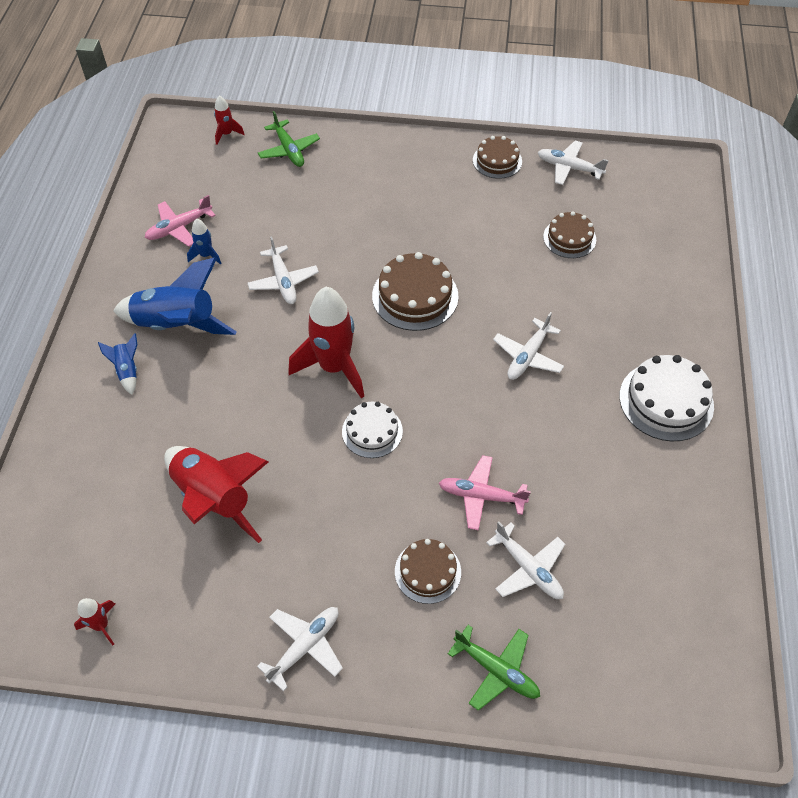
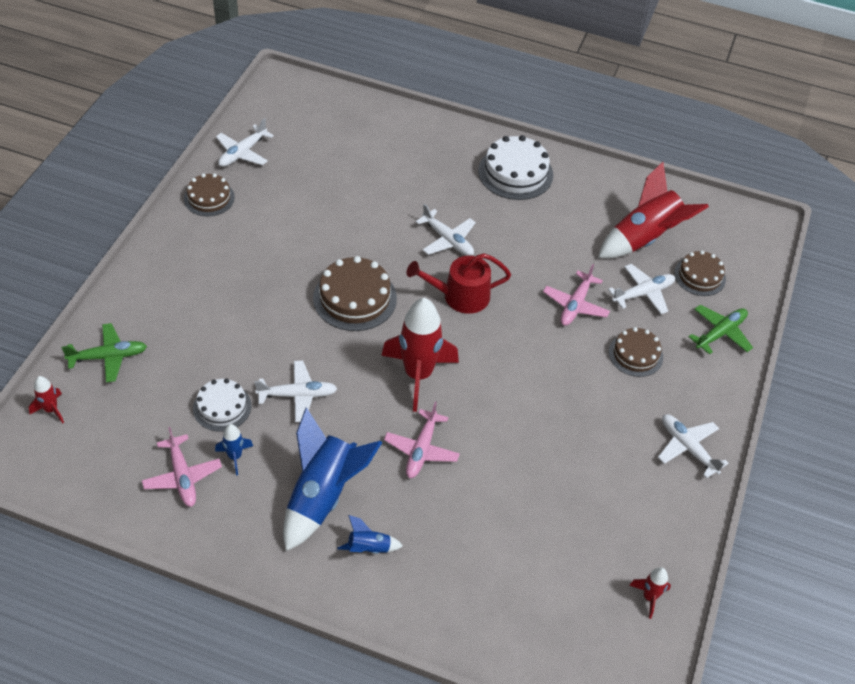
camera: 80 degrees left, 5 degrees down
red rocket [164,446,269,543] -> red rocket moved to [598,162,709,258]
white cake [342,402,403,458] -> white cake moved to [193,379,252,432]
brown cake [543,211,596,258] -> brown cake moved to [674,250,726,296]
none -> pink plane [384,402,460,478]
none -> red watering can [407,253,511,314]

